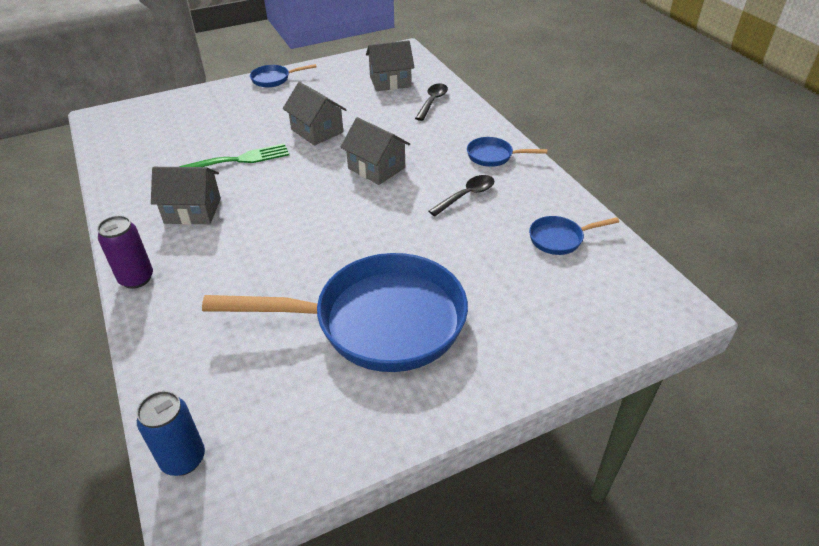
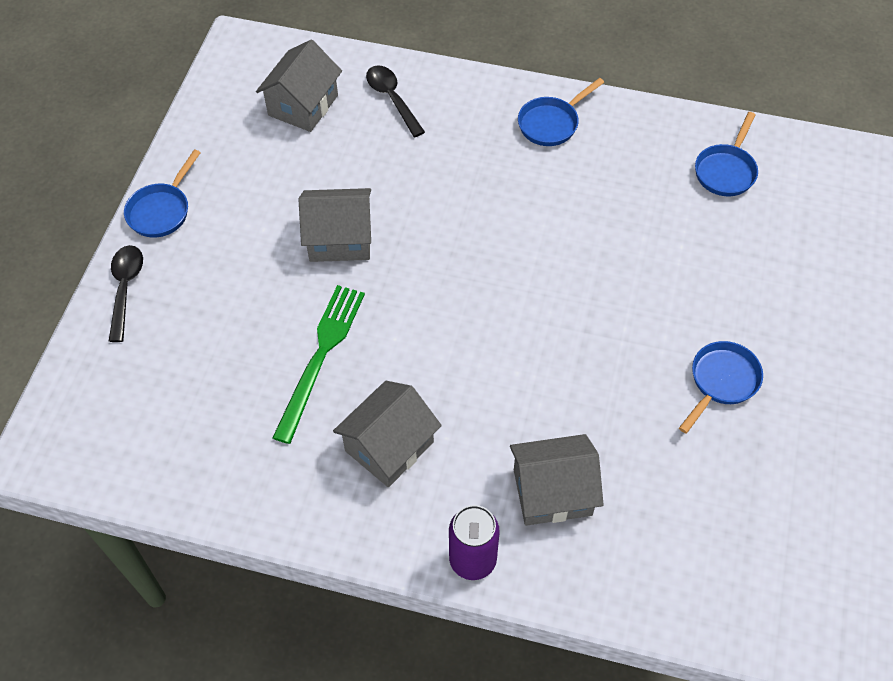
camera: 50 degrees left, 15 degrees up
blue can [137,391,205,476] -> none
blue pan [202,253,468,372] -> blue pan [679,341,763,434], size x0.41
grey house [341,117,410,185] -> grey house moved to [510,434,604,526]
black spoon [429,175,495,216] -> black spoon moved to [109,245,143,342]

